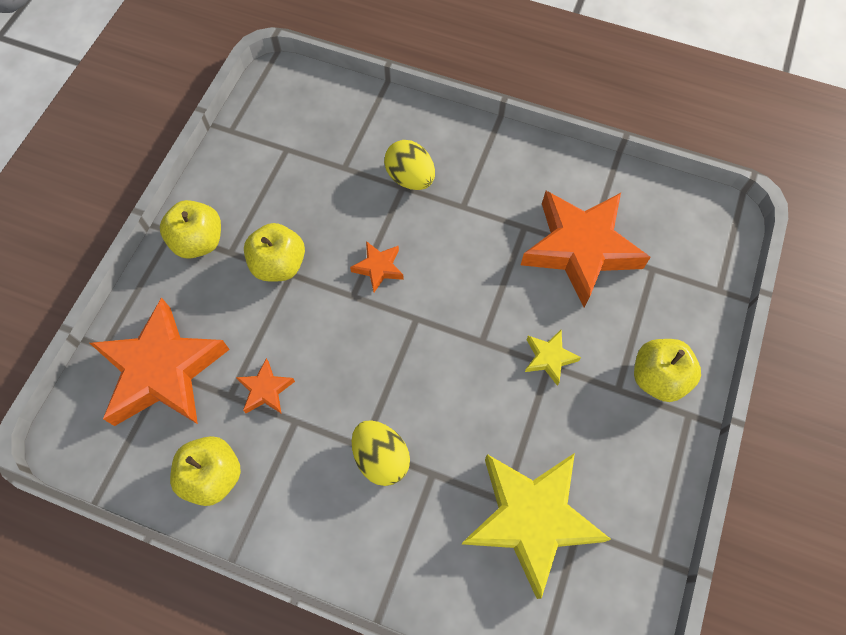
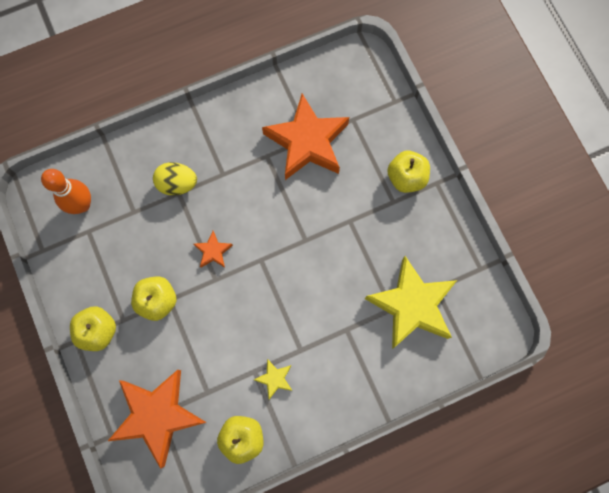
camera: 45 degrees left, 10 degrees up
orange star [236,358,295,413] -> none
yellow egg [352,420,410,486] -> none
yellow star [525,329,581,386] -> yellow star moved to [254,359,292,400]
none -> orange bowling pin [41,169,91,214]

